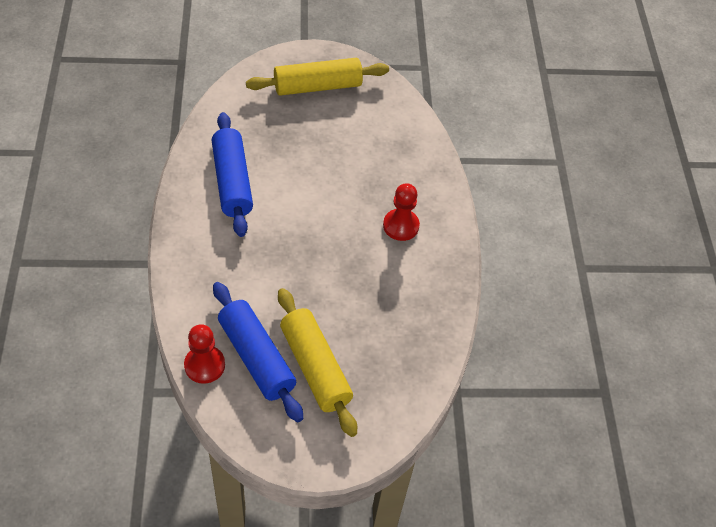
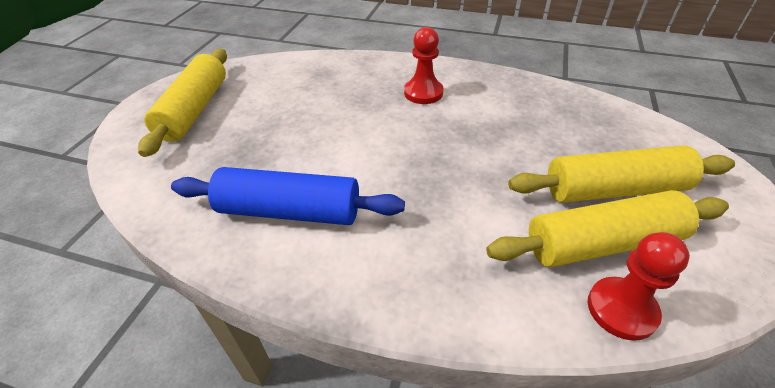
camera: 65 degrees left, 10 degrees down
blue rolling pin [213,282,303,422] -> yellow rolling pin [486,190,729,267]

